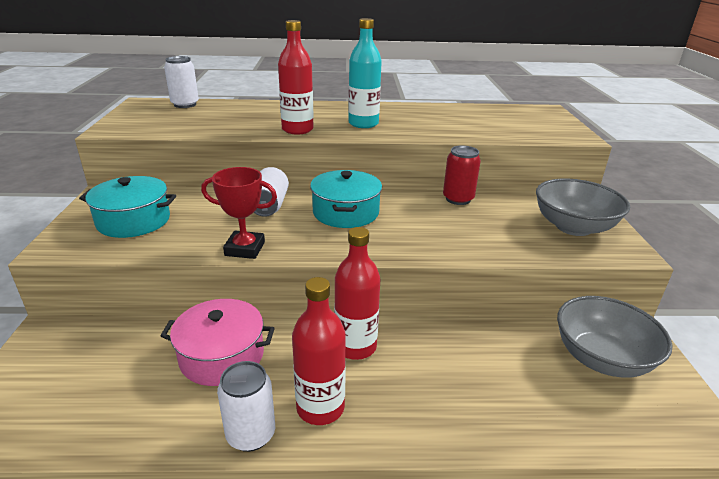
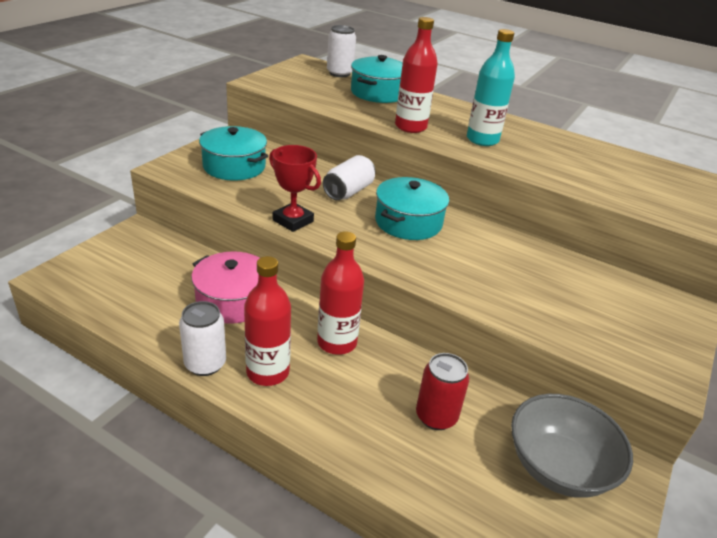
camera: 30 degrees right, 5 degrees up
red can [443,146,481,205] -> red can moved to [416,353,469,430]
grey bowl [536,179,630,236] -> none
none -> turquoise pot [351,55,403,103]

